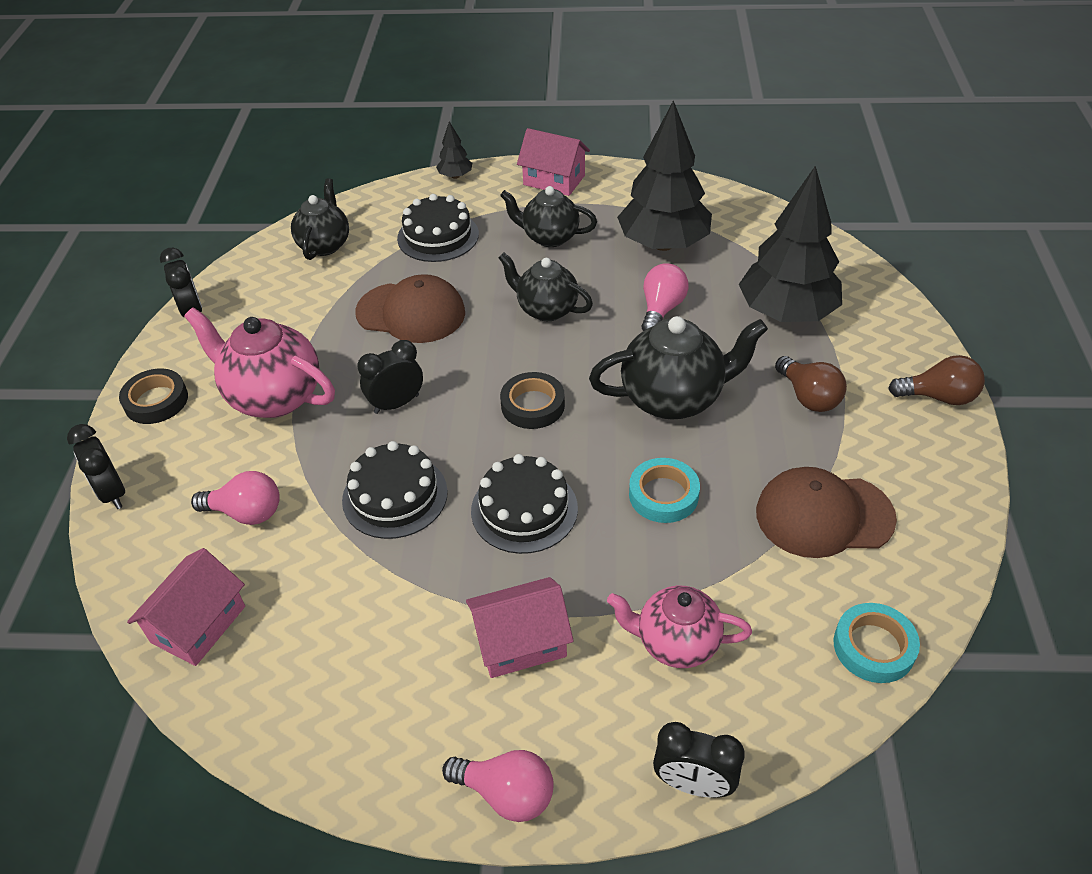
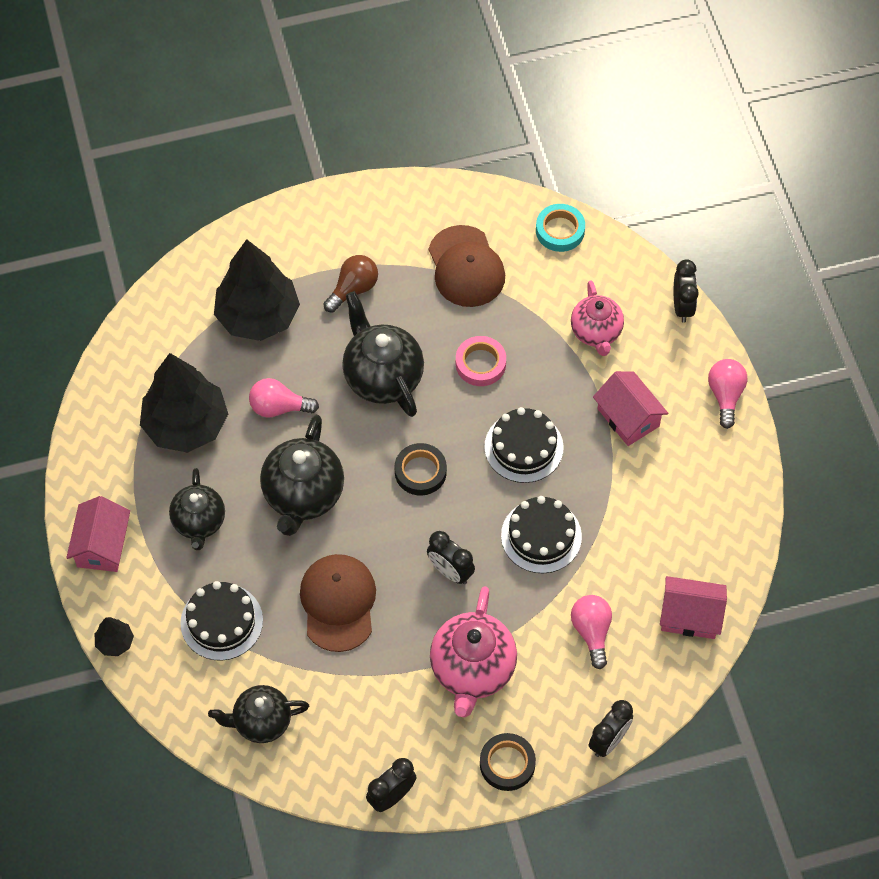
camera: 110 degrees left, 15 degrees up
black teapot [498,253,593,321] -> black teapot [260,415,344,536], size x1.51
turquoise tape [629,458,700,523] -> pink tape [456,336,506,386]
brown light bulb [888,355,985,405] -> none

